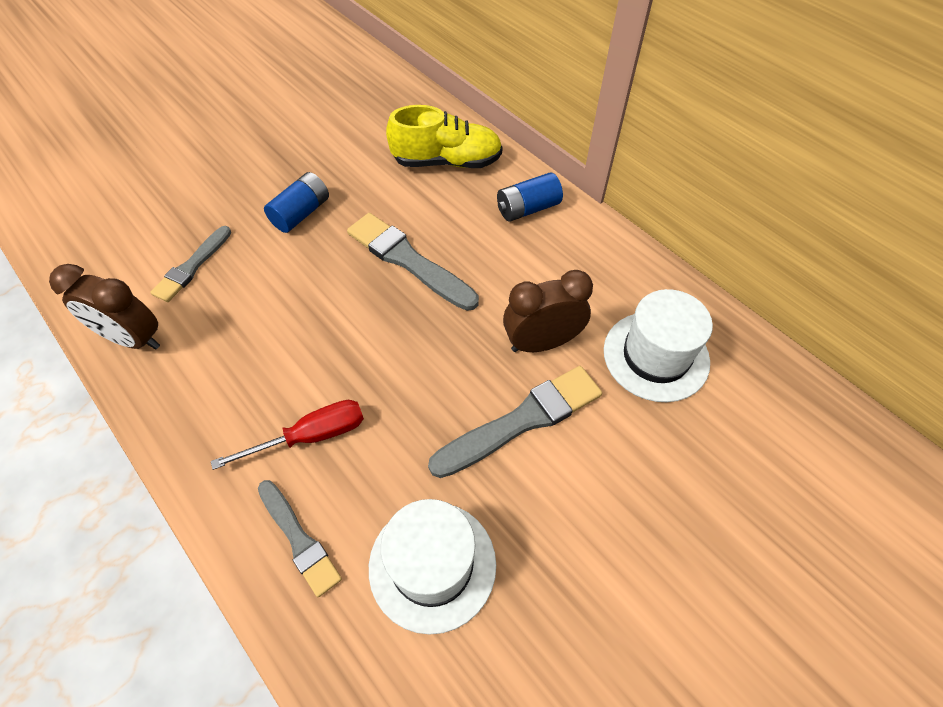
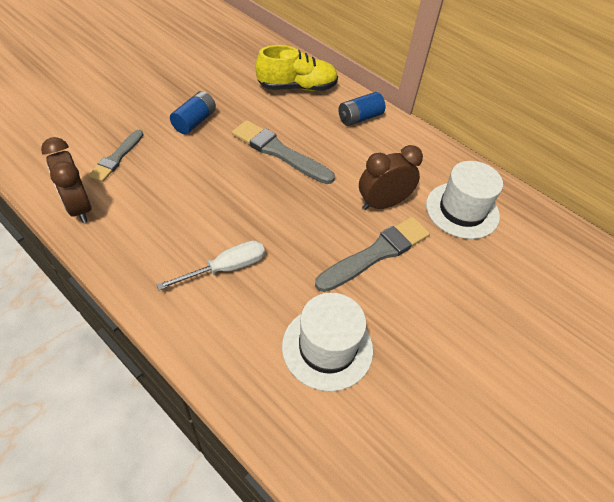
camera: 10 degrees left, 5 degrees down
brown clock [49,264,160,350] -> brown clock turned 45 degrees clockwise [41,137,92,223]
red screwdriver [211,400,364,470] -> white screwdriver [156,240,265,290]
grey brush [258,480,342,597] -> none

